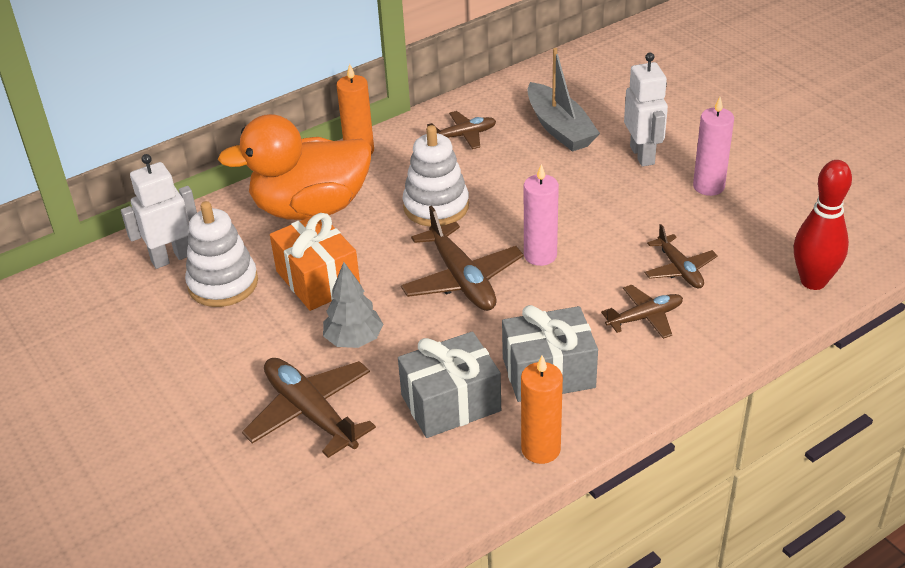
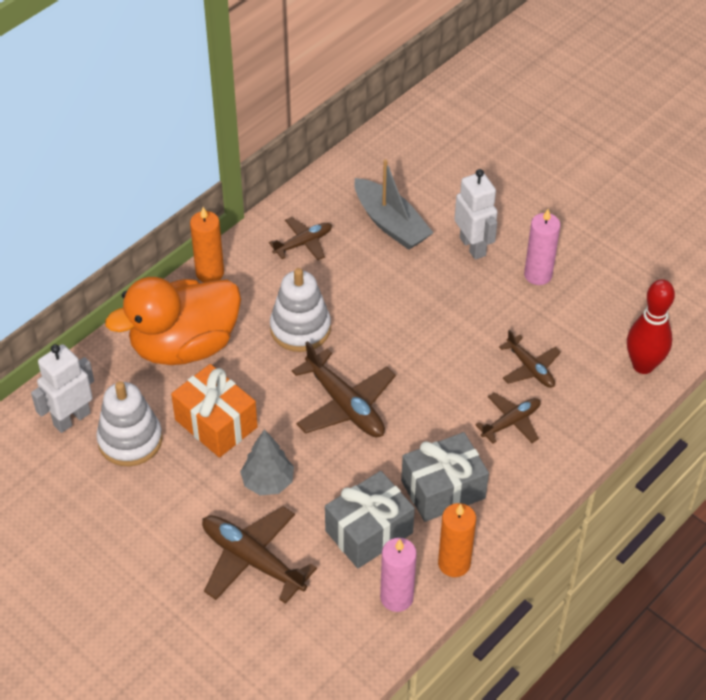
camera: 15 degrees left, 10 degrees up
pink candle [524,164,559,266] -> pink candle moved to [380,538,417,612]

